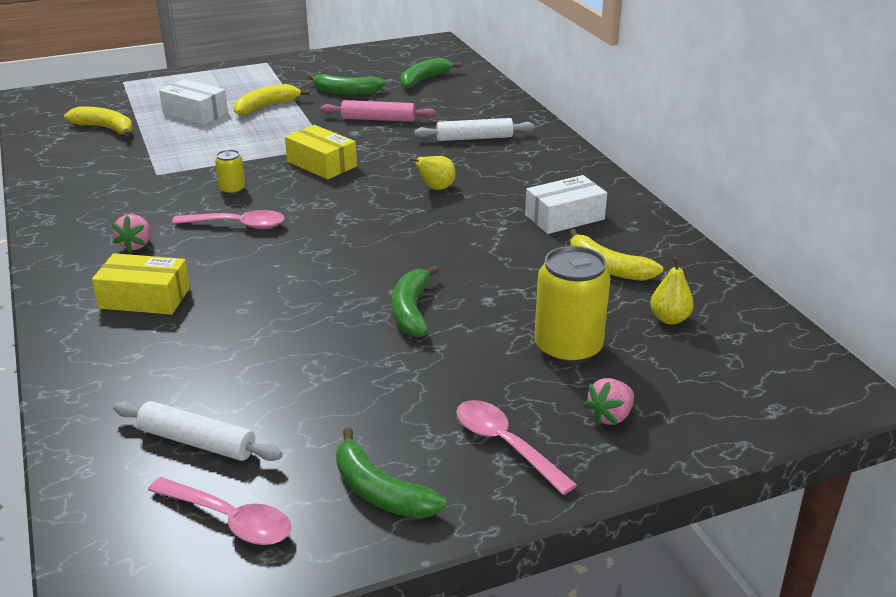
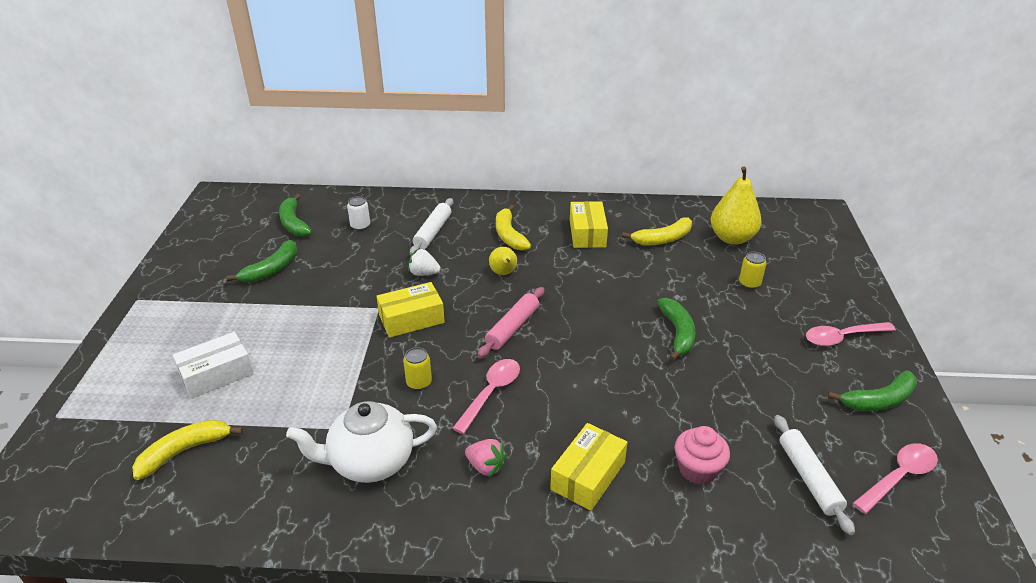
camera: 65 degrees left, 5 degrees up
white rolling pin [113,401,282,461] -> white rolling pin turned 60 degrees counterclockwise [774,415,855,535]
yellow banana [234,84,310,116] -> yellow banana moved to [496,205,531,251]
pink rolling pin [321,100,436,122] -> pink rolling pin moved to [478,287,545,358]
green banana [392,265,439,337] -> green banana turned 120 degrees counterclockwise [657,298,696,361]
white box [525,175,607,234] -> yellow box [570,201,608,248]
yellow can [534,246,611,365] -> yellow can [739,252,766,289], size x0.49
pink strawberry [583,378,634,425] -> none
yellow pear [650,257,694,325] -> yellow pear [711,167,762,245], size x1.81
none -> white teapot [286,401,437,483]
none -> white can [347,196,370,231]
none -> white strawberry [408,248,441,276]
none -> pink cupcake [675,426,730,485]

